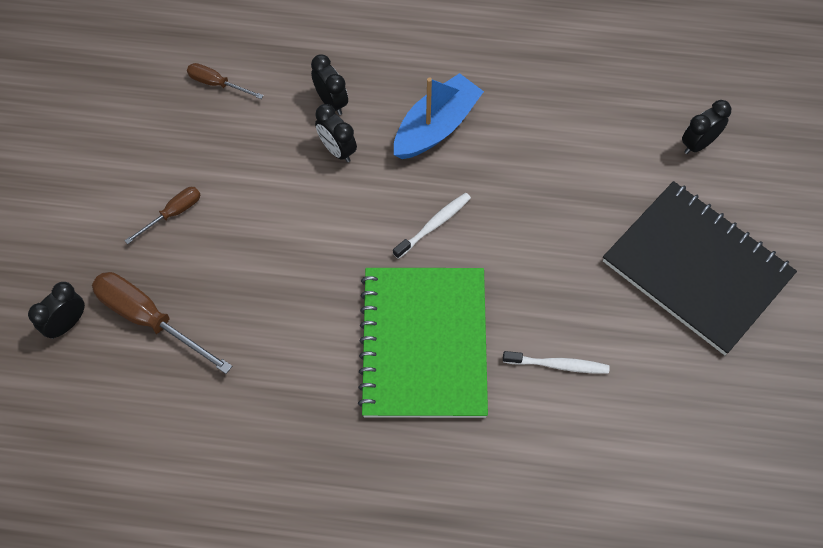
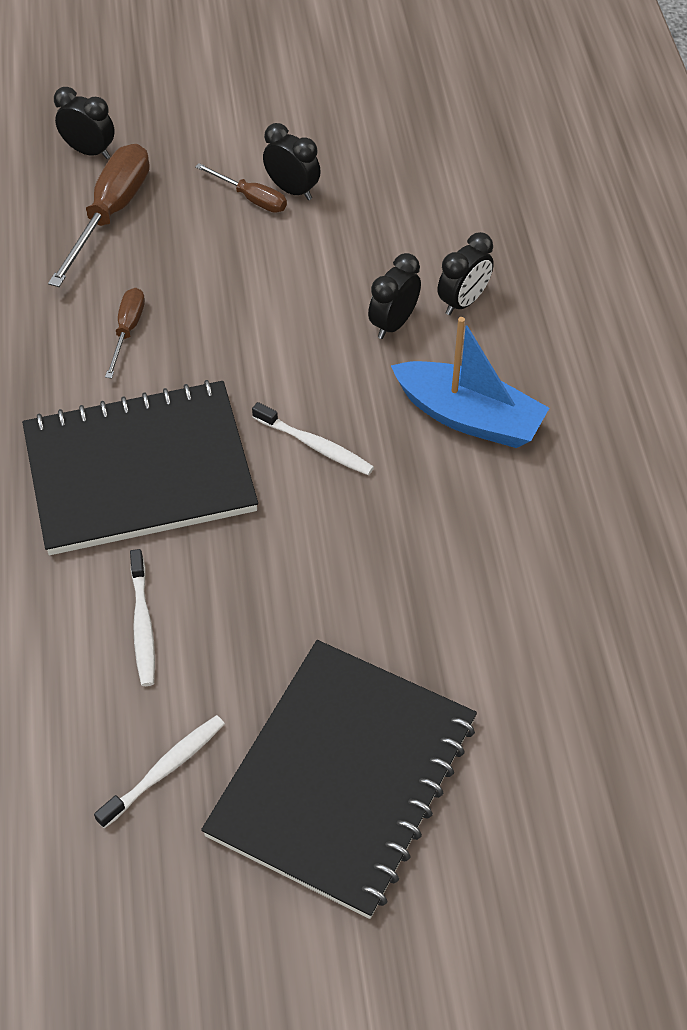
camera: 75 degrees right, 10 degrees down
brown screwdriver [187,63,264,99] -> brown screwdriver moved to [105,288,145,378]
green notebook [358,268,488,418] -> black notebook [22,380,258,555]
black clock [682,100,731,154] -> black clock moved to [263,123,321,200]
none -> white toothbrush [94,715,225,828]

